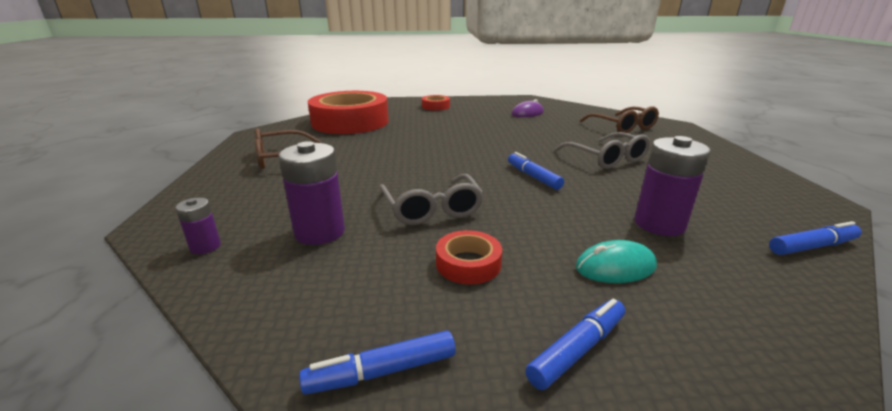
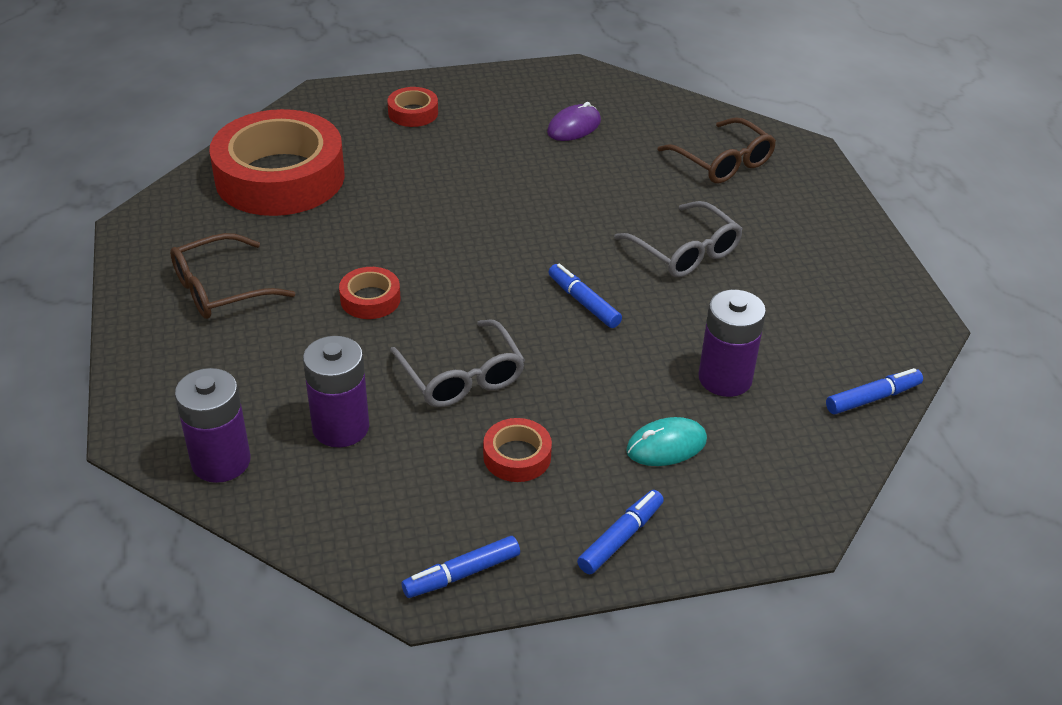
camera: 10 degrees left, 15 degrees up
purple battery [176,198,221,254] -> purple battery [175,368,250,483], size x1.87
none -> red tape [339,267,400,319]

